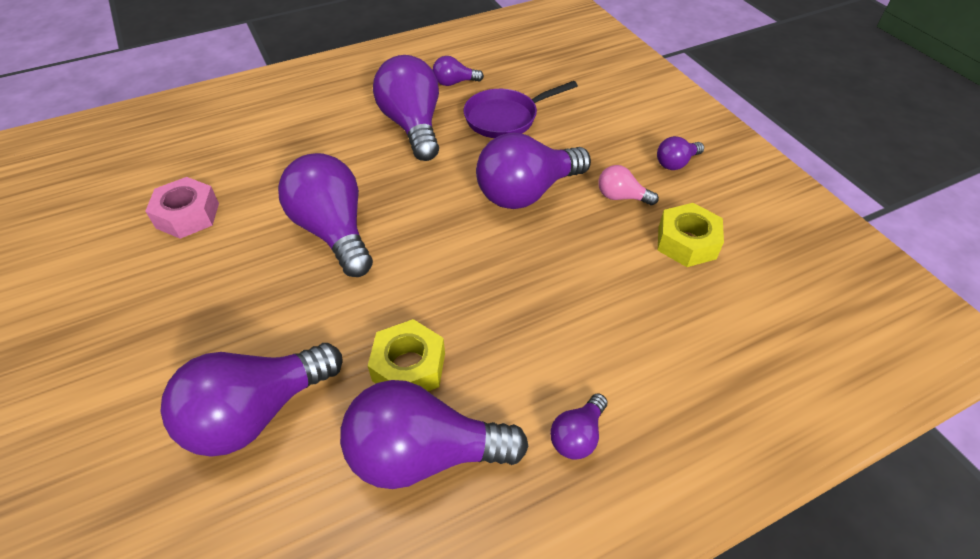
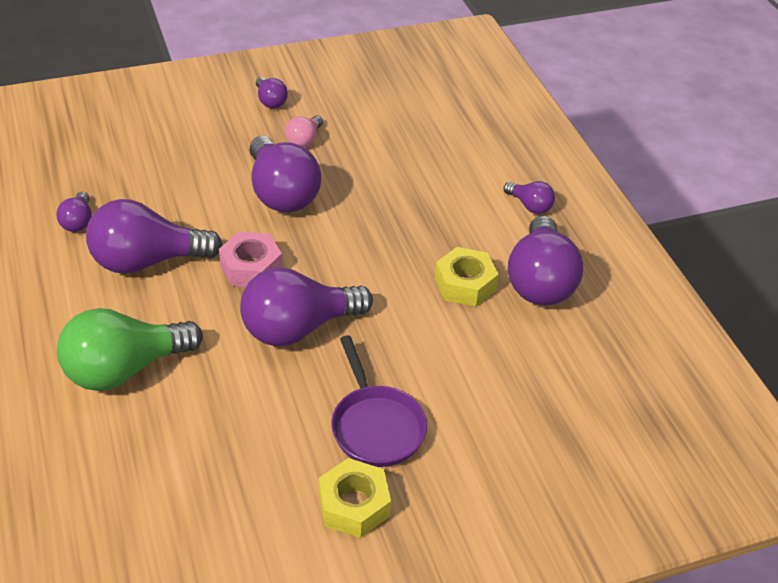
camera: 85 degrees left, 5 degrees down
pink nut [145,177,219,239] -> pink nut moved to [219,232,283,287]
purple light bulb [161,343,343,457] -> none
purple pan [464,81,578,138] -> purple pan moved to [331,335,427,467]
yellow nut [657,203,724,267] -> yellow nut moved to [319,458,391,538]
none -> green light bulb [57,308,203,391]

